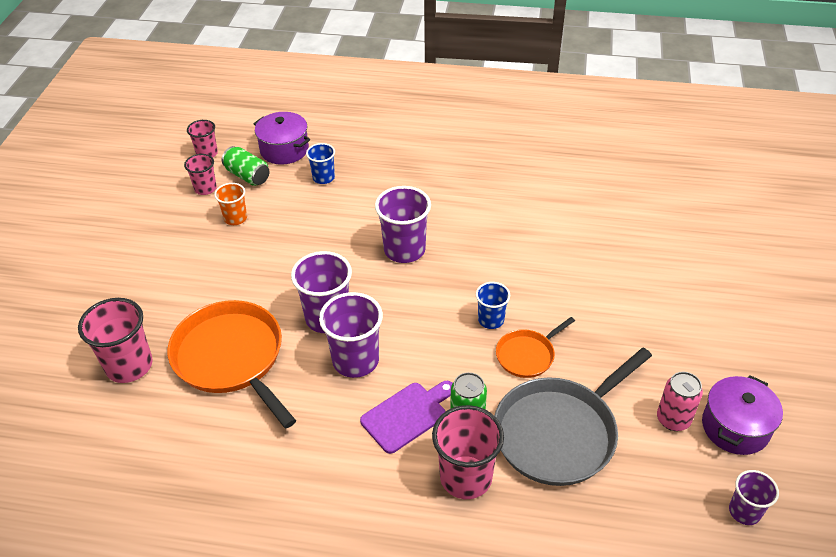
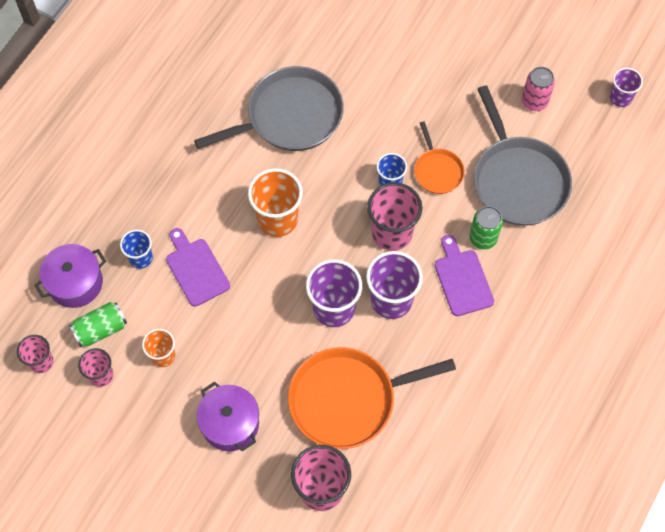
camera: 70 degrees left, 20 degrees up
purple cup [375,186,431,263] -> orange cup [248,168,303,237]
pink cup [432,405,504,499] -> pink cup moved to [367,182,422,251]
purple pot [702,375,783,455] -> purple pot moved to [197,382,259,452]
none -> purple cutting board [166,228,230,307]
none -> grey pan [194,66,344,151]

